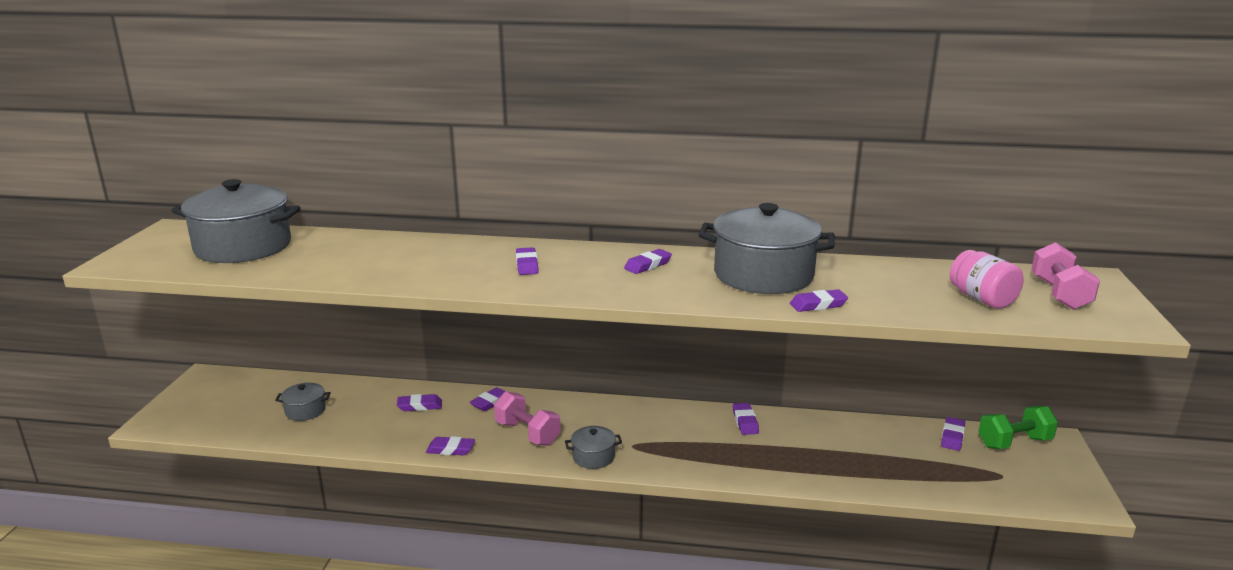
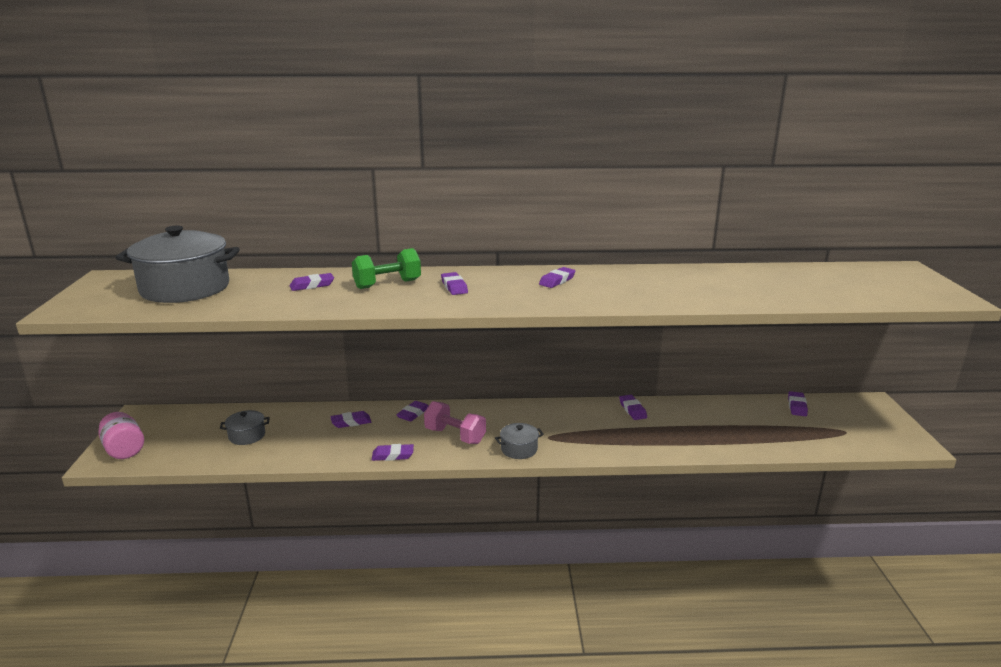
camera: 10 degrees left, 0 degrees up
grey pot [699,203,835,294] -> none
purple eraser [790,289,848,312] -> purple eraser moved to [290,273,334,291]
pink jar [950,250,1024,309] -> pink jar moved to [98,412,144,459]
green dumbbell [978,406,1058,449] -> green dumbbell moved to [352,248,421,289]
pink dumbbell [1031,242,1100,310] -> none

